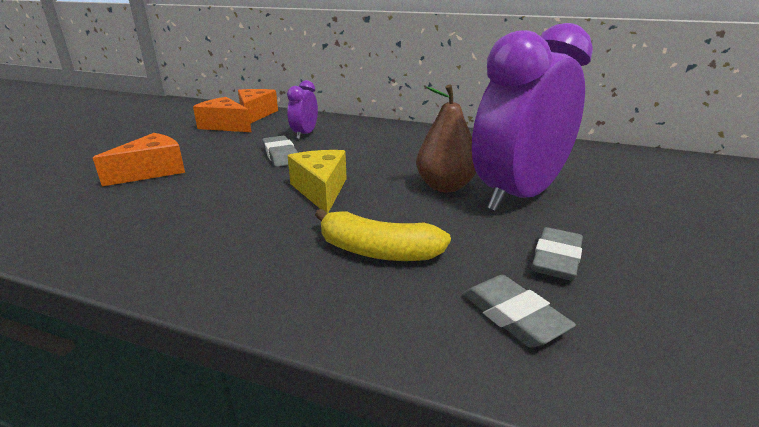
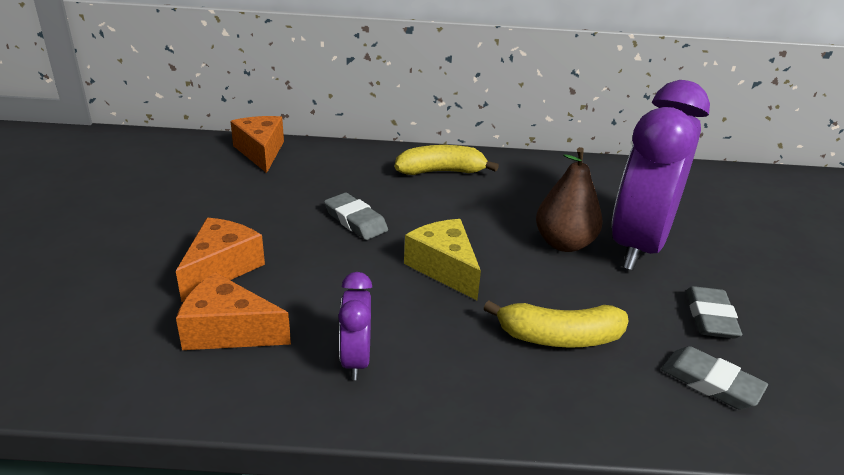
camera: 20 degrees left, 5 degrees up
orange cheese [193,97,251,132] -> orange cheese moved to [176,272,291,350]
purple clock [287,80,318,139] -> purple clock moved to [338,272,372,380]
none -> yellow banana [395,145,499,175]

